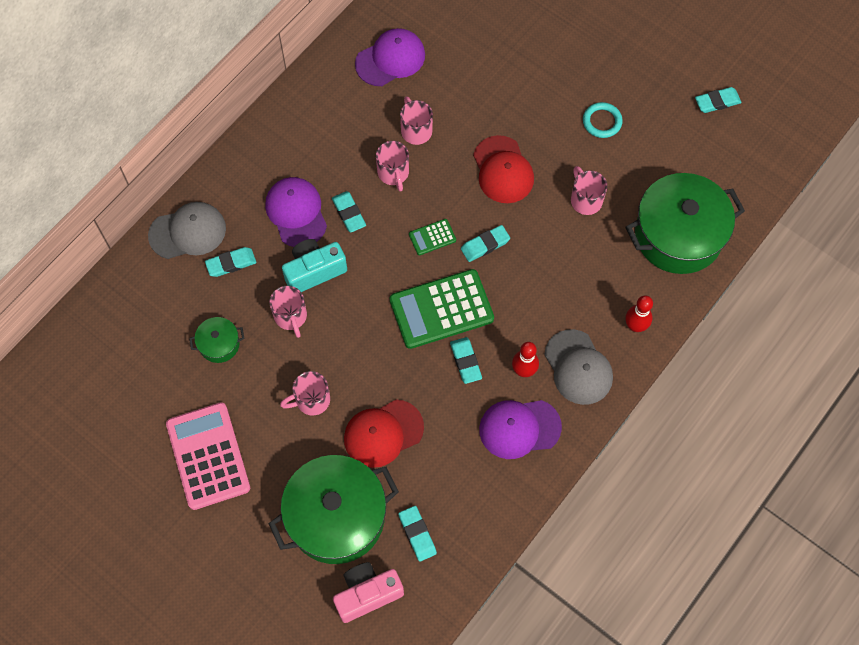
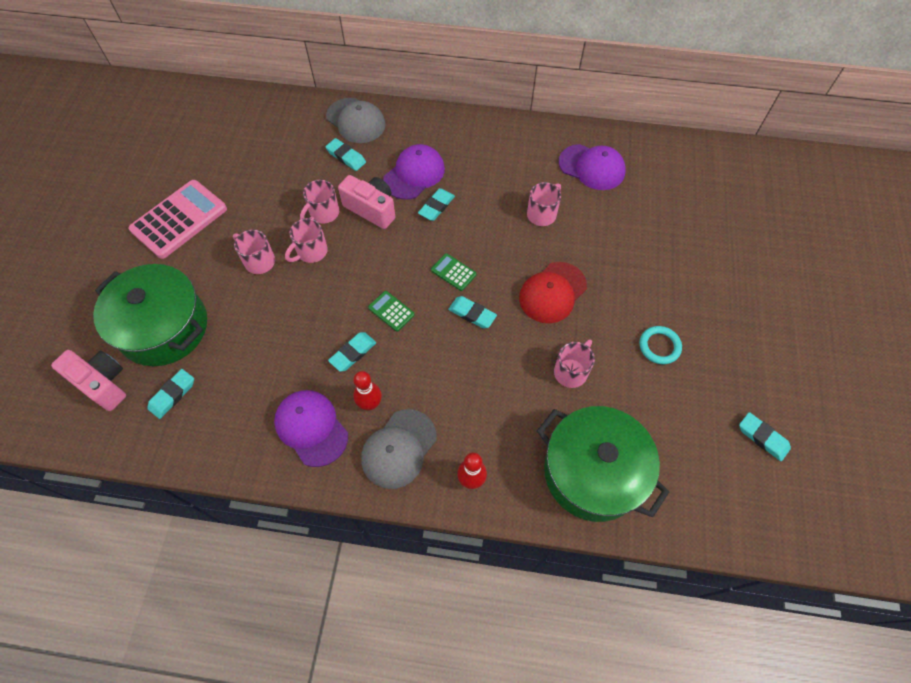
camera: 60 degrees right, 5 degrees down
green pot [189,317,245,363] -> none
turquoise camera [282,239,347,292] -> pink camera [338,175,395,229]
red cap [344,399,424,468] -> none
pink mug [376,141,409,192] -> pink mug moved to [285,218,328,263]
green calculator [390,269,494,349] -> green calculator [368,291,415,332], size x0.46

